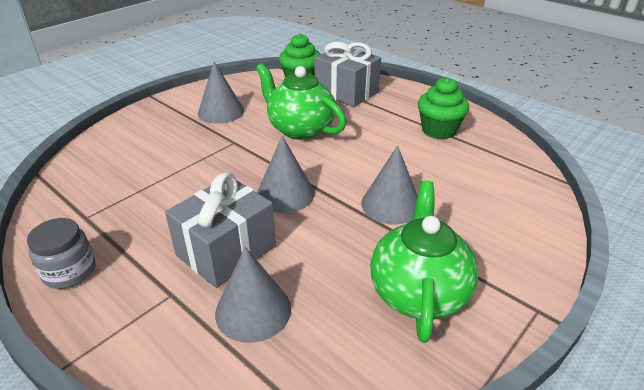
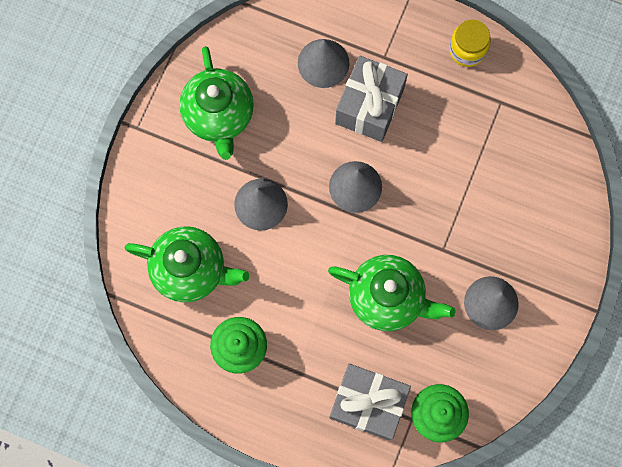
camera: 160 degrees right, 40 degrees up
grey jar [27,218,95,289] -> yellow jar [449,20,491,67]
none -> green teapot [125,226,249,302]

